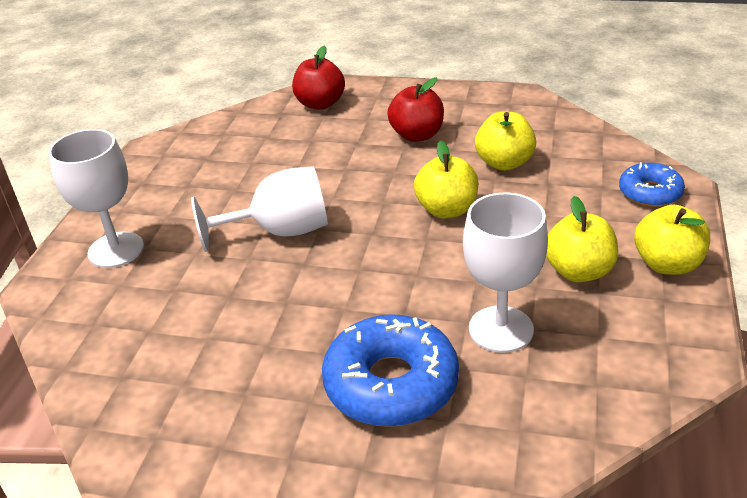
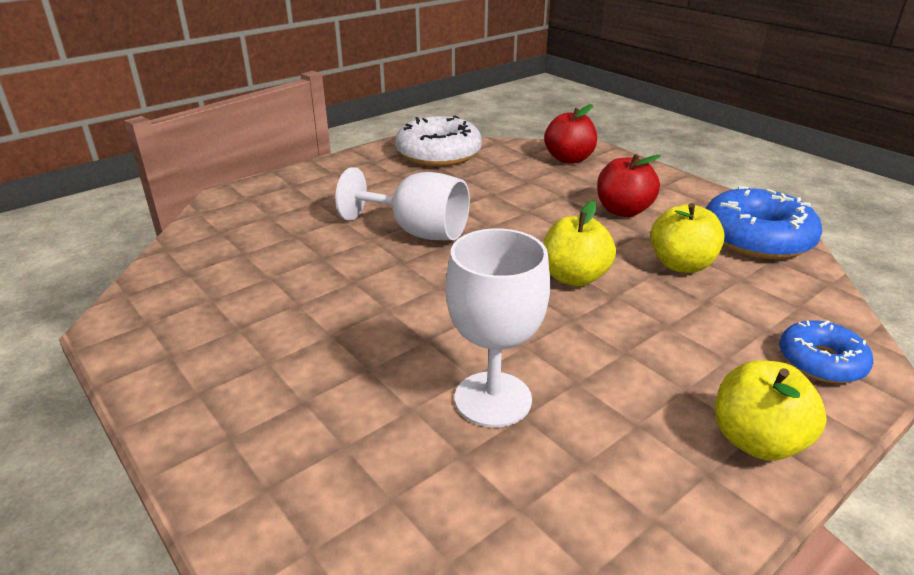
camera: 35 degrees right, 5 degrees down
white goblet [48,129,144,268] -> none
blue donut [322,314,459,427] -> blue donut moved to [705,186,823,259]
yellow apple [546,196,618,282] -> none
none -> white donut [395,115,482,167]

